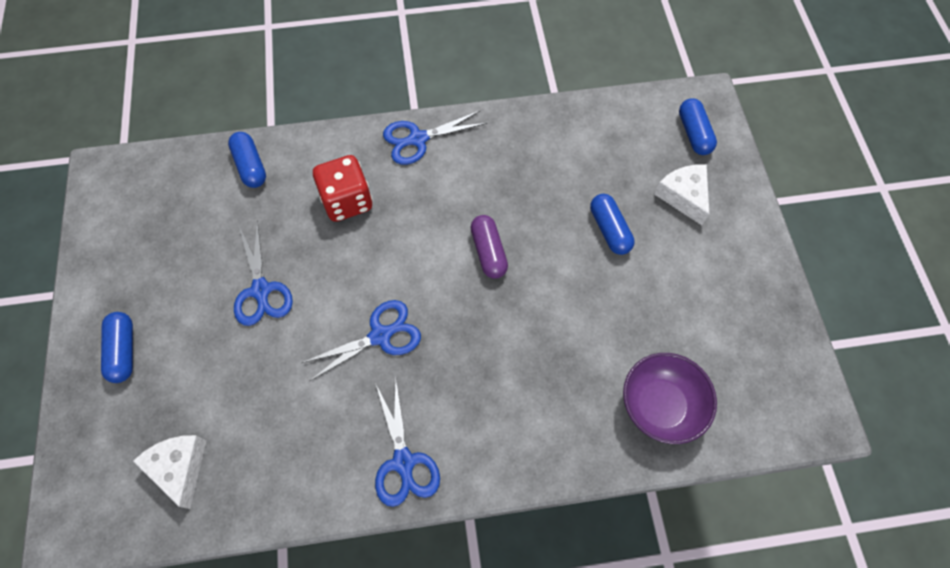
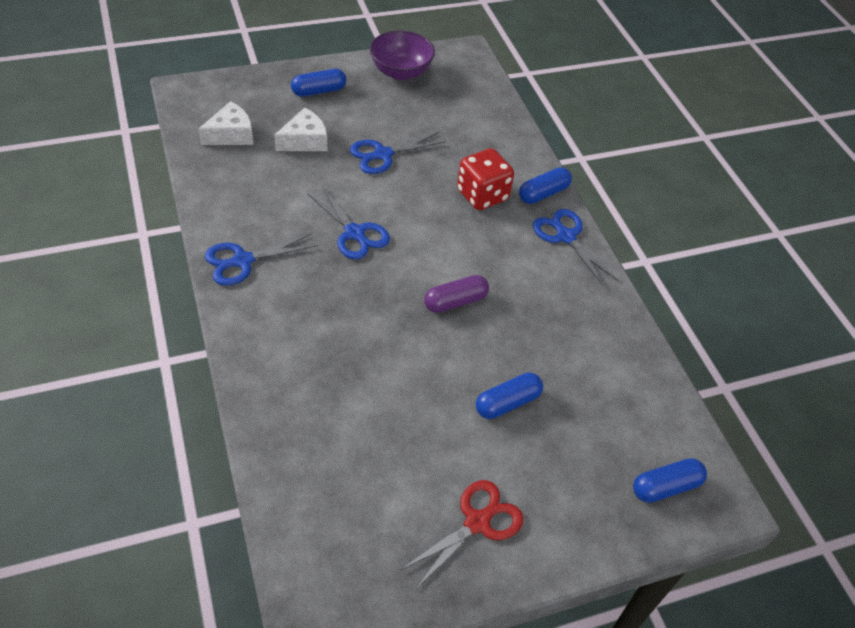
camera: 75 degrees right, 15 degrees down
blue capsule [228,132,266,188] -> blue capsule moved to [519,167,572,204]
purple bowl [623,353,717,444] -> purple bowl moved to [370,30,435,80]
white cheese [654,164,709,225] -> white cheese moved to [274,107,327,151]
none -> red scissors [400,480,523,589]

